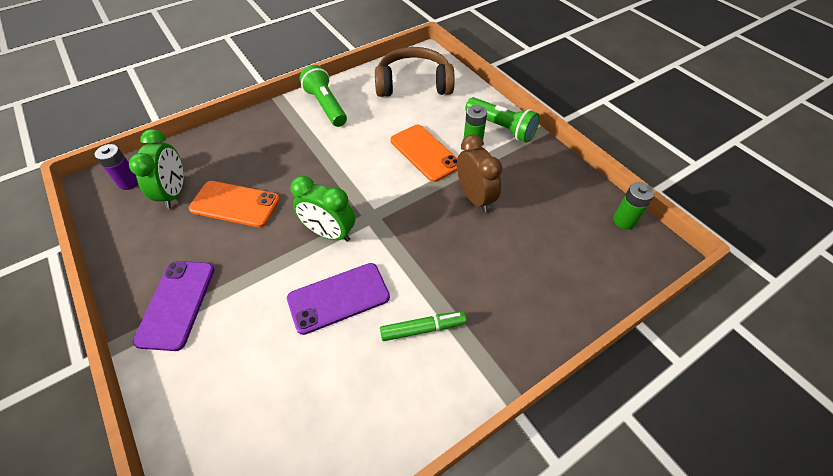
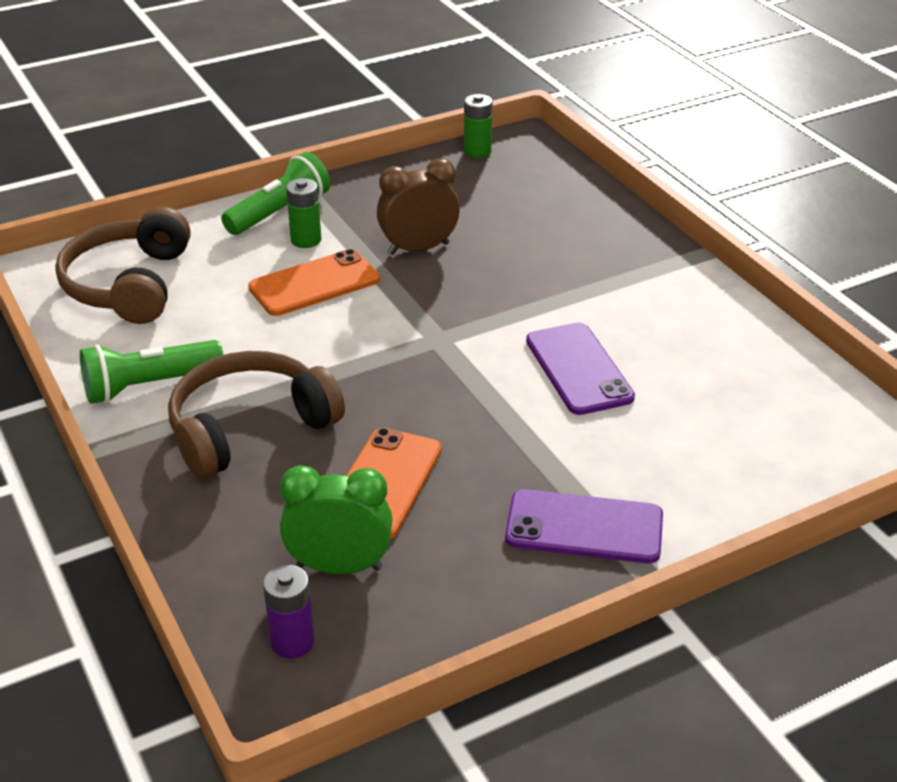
camera: 85 degrees left, 15 degrees down
green clock [291,176,355,242] -> none
green marker [380,311,467,341] -> none
none -> brown headphones [168,351,345,478]

